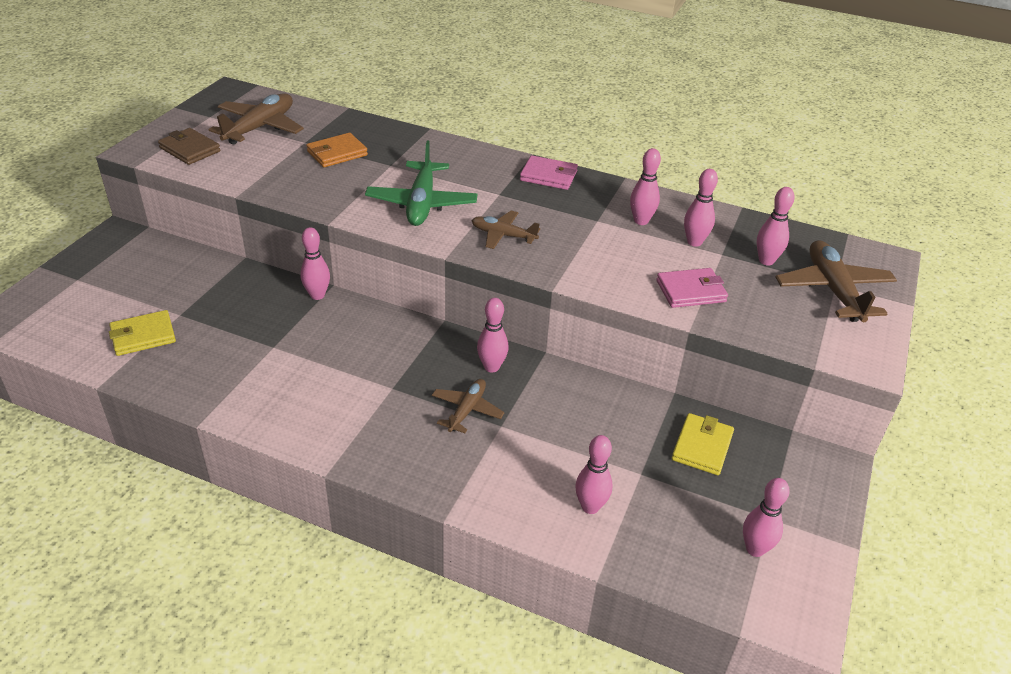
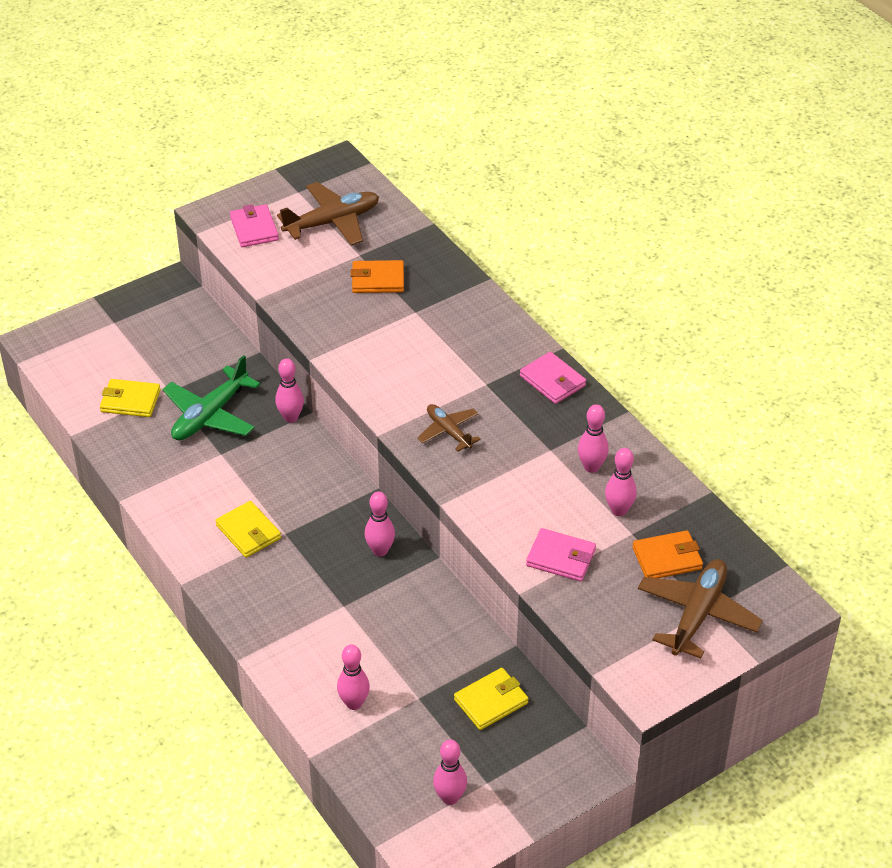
camera: 35 degrees right, 5 degrees up
brown wallet [158,128,220,165] -> pink wallet [230,204,279,247]
green plane [365,141,477,226] -> green plane moved to [162,355,260,440]
brown plane [432,379,505,433] -> none
pink bowling pin [757,187,795,266] -> orange wallet [632,530,703,578]
none -> yellow wallet [215,501,281,558]

